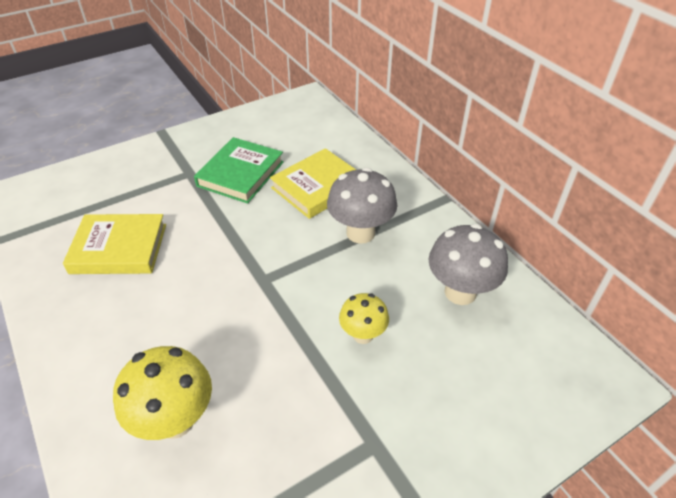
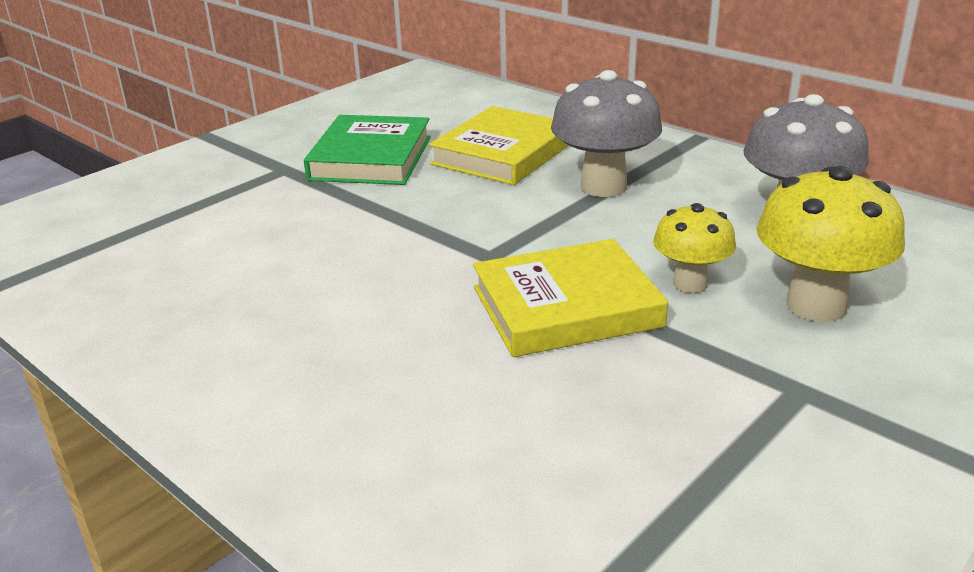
camera: 15 degrees left, 15 degrees down
yellow book [63,214,166,274] -> yellow book moved to [473,239,668,357]
yellow mushroom [113,346,212,440] -> yellow mushroom moved to [757,166,905,322]

